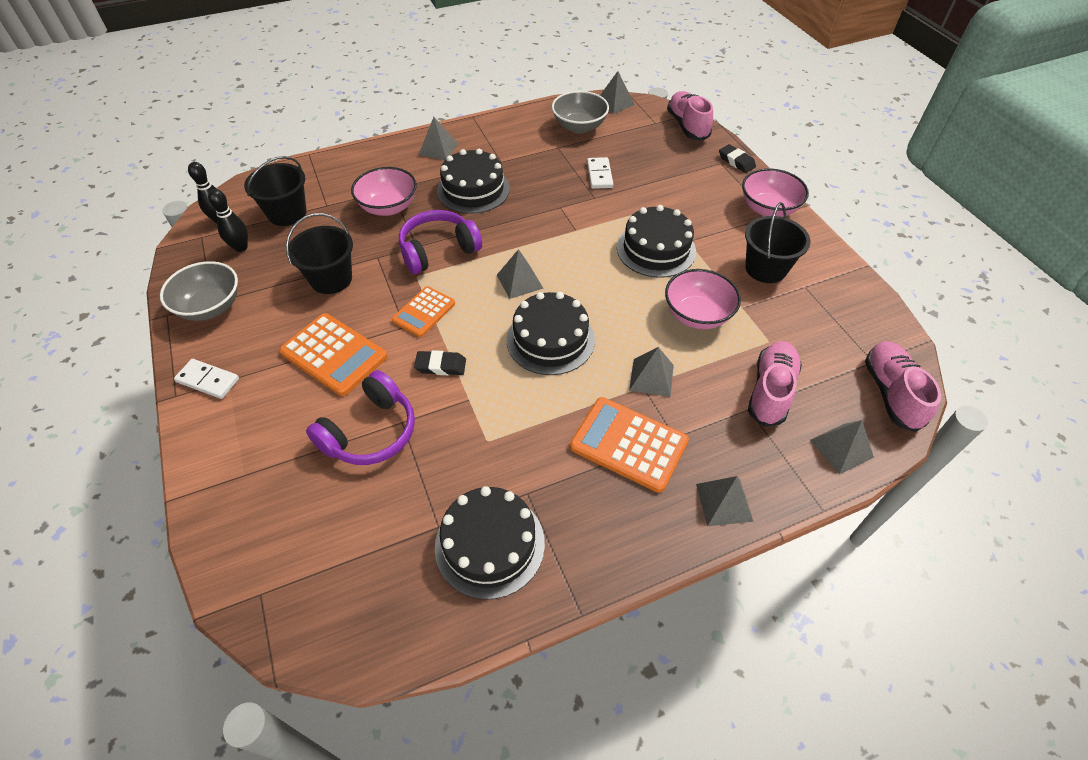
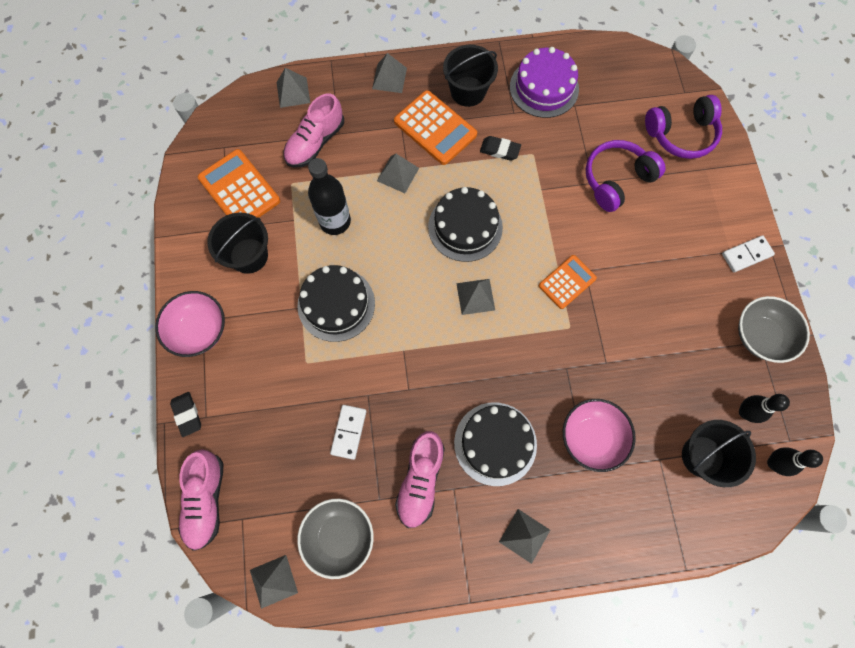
camera: 165 degrees left, 20 degrees up
white domino [174,359,239,399] -> white domino turned 60 degrees counterclockwise [722,235,775,272]
orange calculator [279,313,388,396] -> orange calculator moved to [198,149,280,218]
black bucket [286,213,353,294] -> black bucket moved to [443,45,498,107]
purple headphones [399,210,482,274] -> purple headphones moved to [645,95,722,159]
black eraser [414,350,466,375] -> black eraser moved to [480,136,521,161]
black cake [435,486,545,600] -> purple cake [510,47,579,118]
pink bowl [665,269,741,329] -> black bottle [308,158,351,235]
pink shoe [865,341,941,432] -> pink shoe moved to [395,431,445,528]

